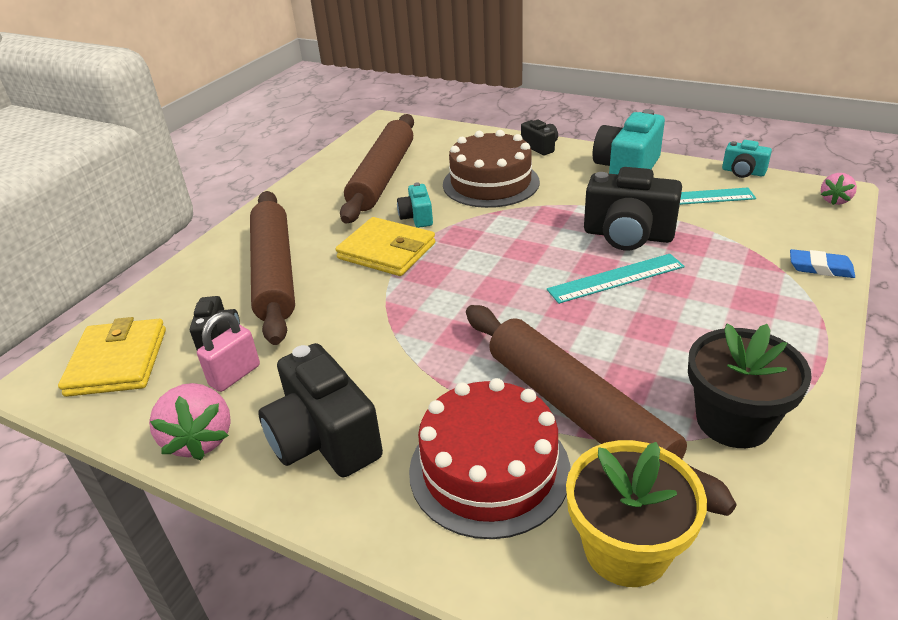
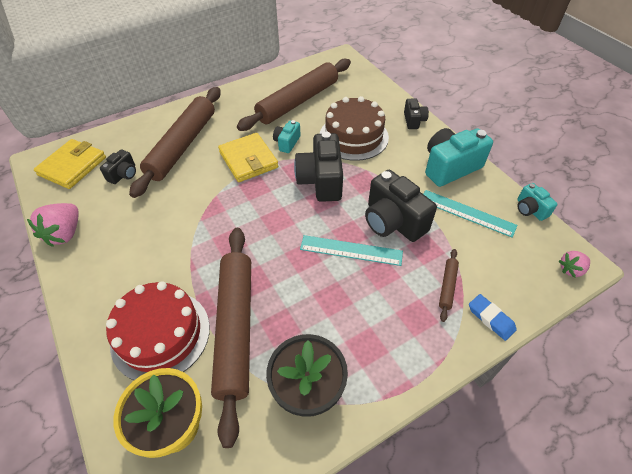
camera: 30 degrees right, 15 degrees up
pink padlock [197,312,260,392] -> none
black camera [258,343,383,477] -> black camera moved to [294,132,343,202]
none -> brown rolling pin [439,249,459,322]

